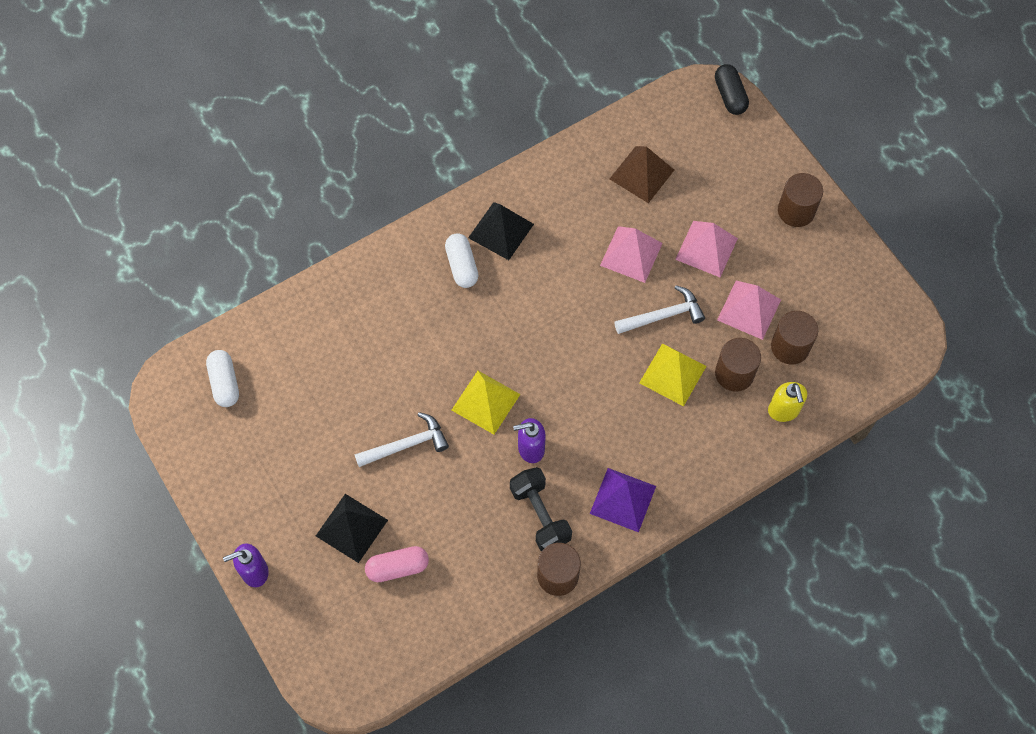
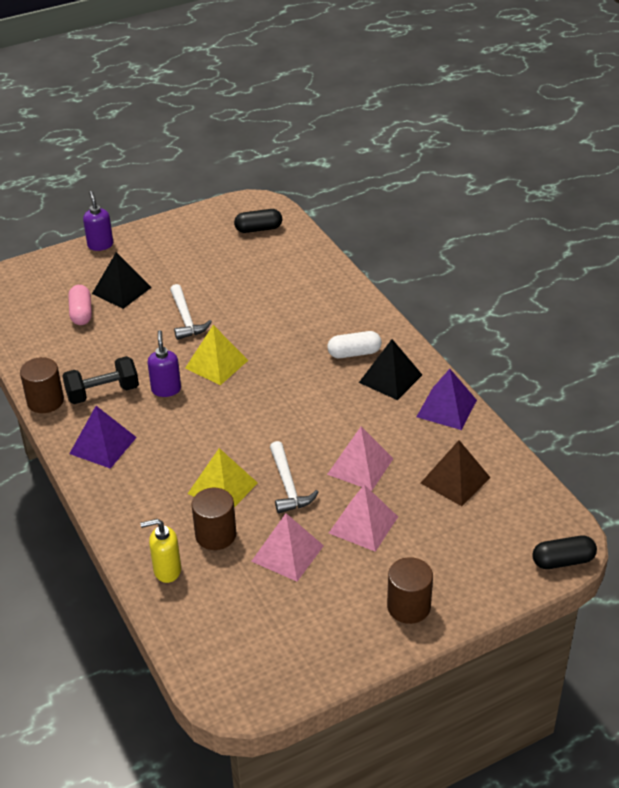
camera: 95 degrees right, 25 degrees down
white capsule [206,350,239,407] -> black capsule [234,209,282,233]
brown cylinder [771,311,818,364] -> none
none -> purple pyramid [416,369,477,430]

